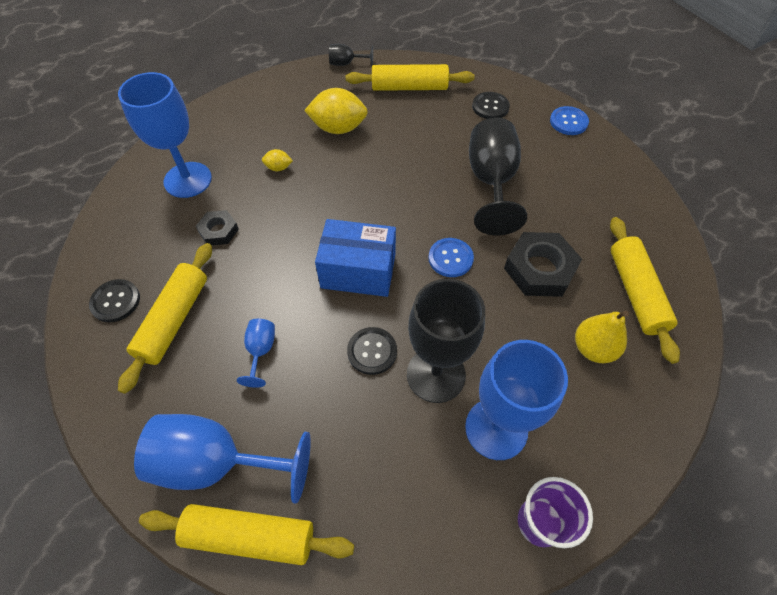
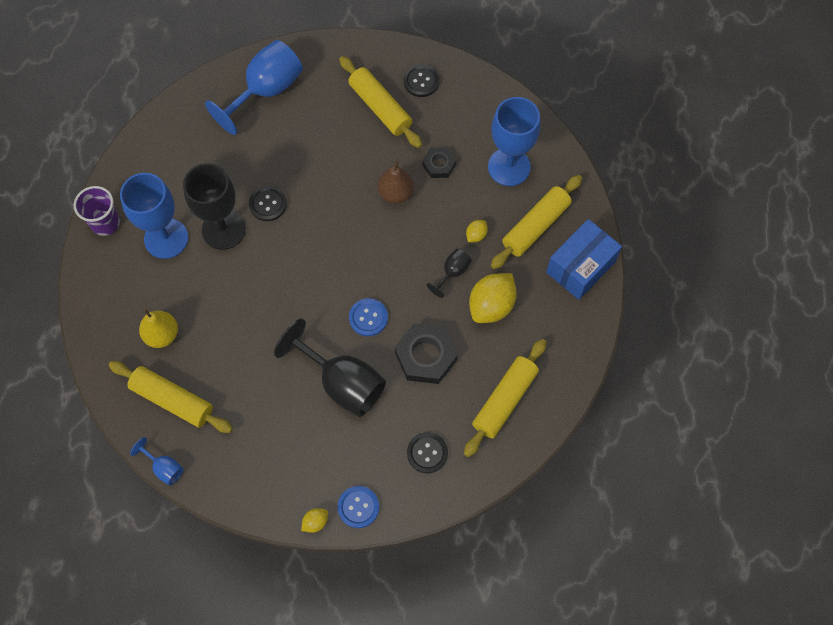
camera: 125 degrees right, 10 degrees up
yellow rolling pin [139,504,354,565] -> yellow rolling pin moved to [491,175,582,269]
blue goblet [237,319,275,388] -> blue goblet moved to [130,437,184,485]
blue box [315,219,396,297] -> blue box moved to [546,219,622,300]
black goblet [329,44,373,66] -> black goblet moved to [427,249,472,298]
blue button [428,238,474,277] -> blue button moved to [349,298,388,336]
black nut [504,232,582,297] -> black nut moved to [395,323,458,384]
none -> yellow lemon [301,508,328,533]
none -> brown pear [378,160,414,204]

